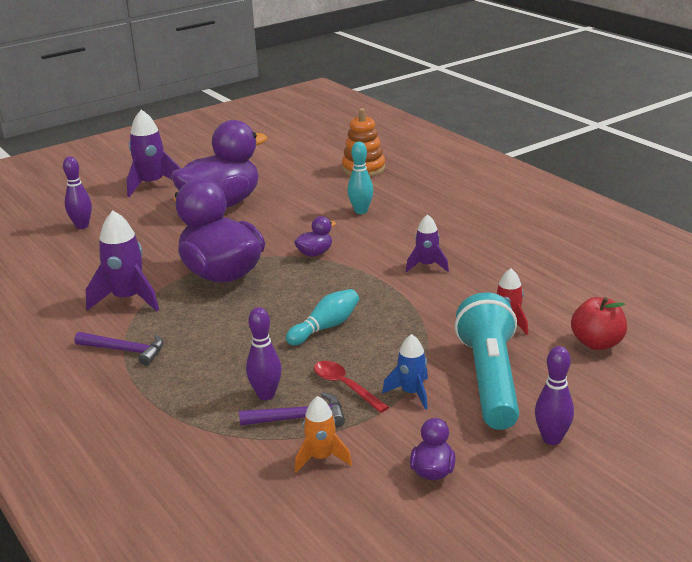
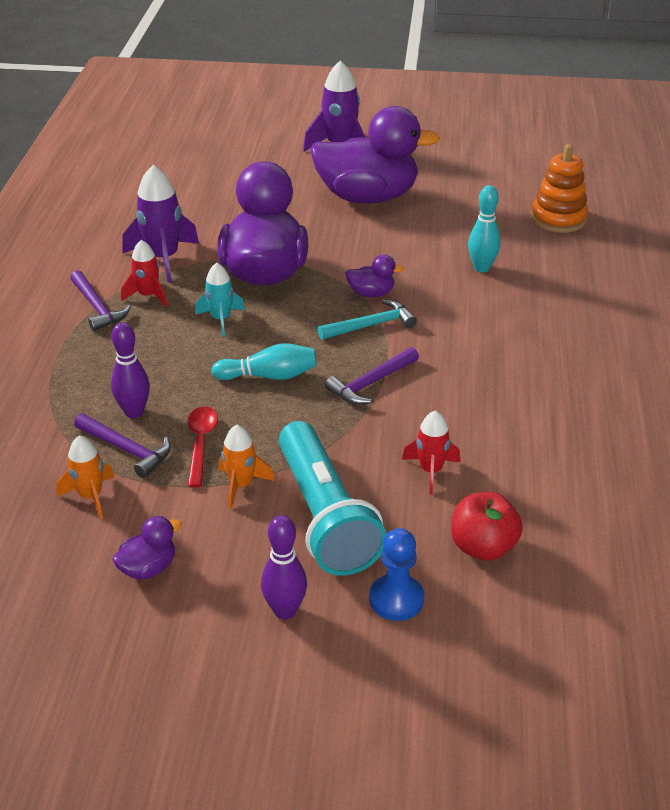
camera: 40 degrees right, 10 degrees up
purple bowling pin [63,156,92,229] -> none
blue rocket [382,334,428,410] -> orange rocket [219,425,275,509]
purple rocket [406,214,449,272] -> none
turquoise flashlight [455,292,519,430] -> turquoise flashlight turned 120 degrees clockwise [279,421,387,576]
none -> red rocket [121,240,167,307]
none -> turquoise rocket [195,263,245,336]
none -> turquoise hammer [318,299,417,340]
none -> purple hammer [325,347,419,404]
none -> blue pawn [369,528,424,621]

